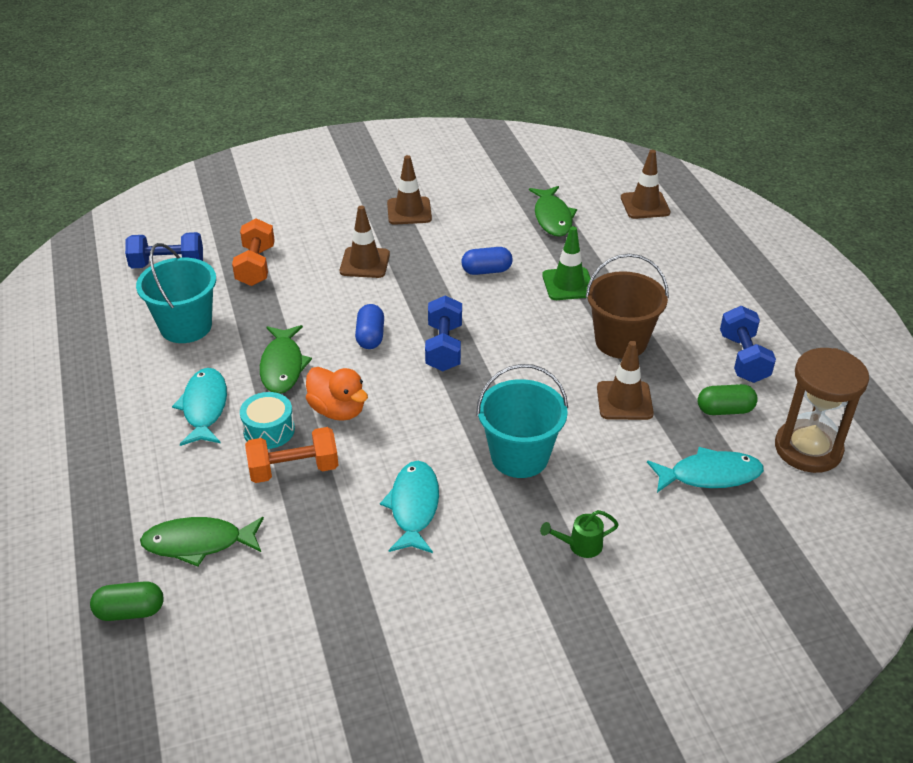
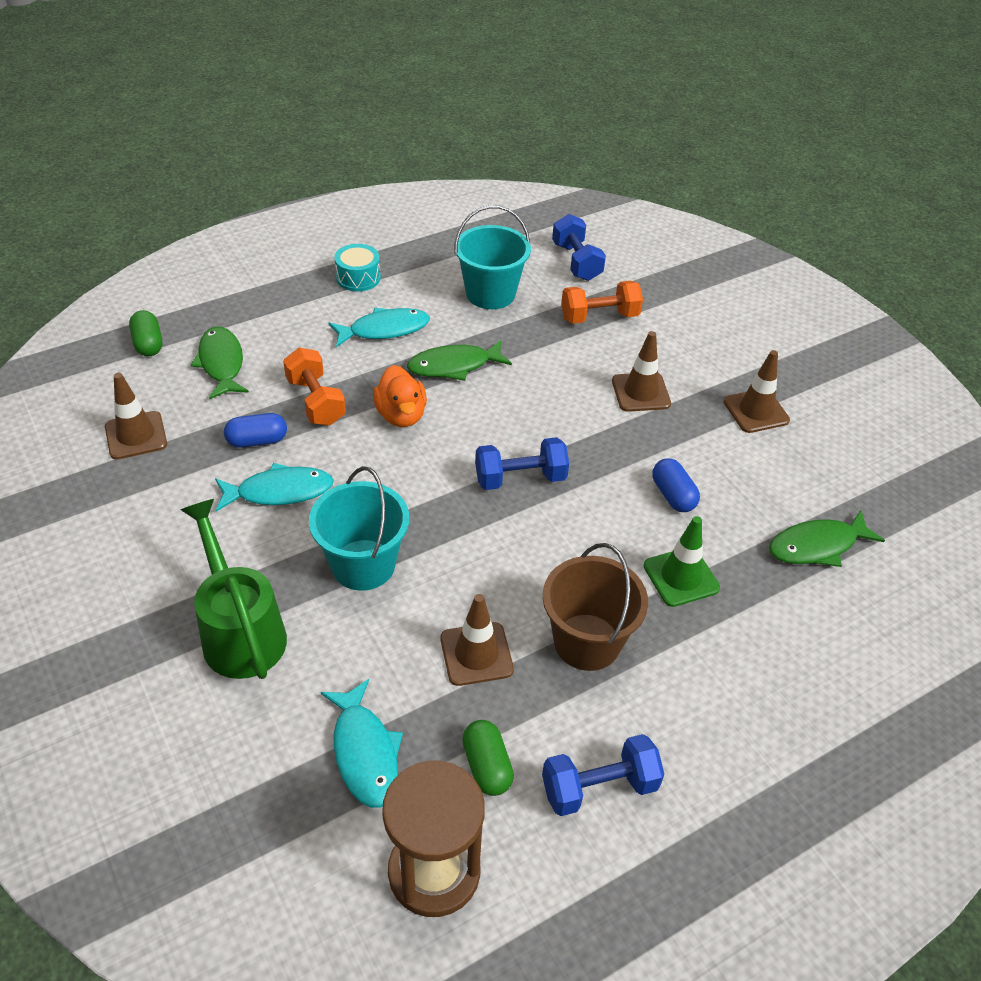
camera: 75 degrees right, 5 degrees up
turquoise drum [240,392,295,449] -> turquoise drum moved to [334,244,381,291]
orange duck [306,367,368,421] -> orange duck turned 45 degrees counterclockwise [373,365,427,427]
blue capsule [355,304,384,349] -> blue capsule moved to [224,413,287,448]
green watering can [540,510,619,558] -> green watering can [180,499,287,679], size x2.30
brown traffic cone [621,150,671,219] -> brown traffic cone moved to [105,373,167,460]

